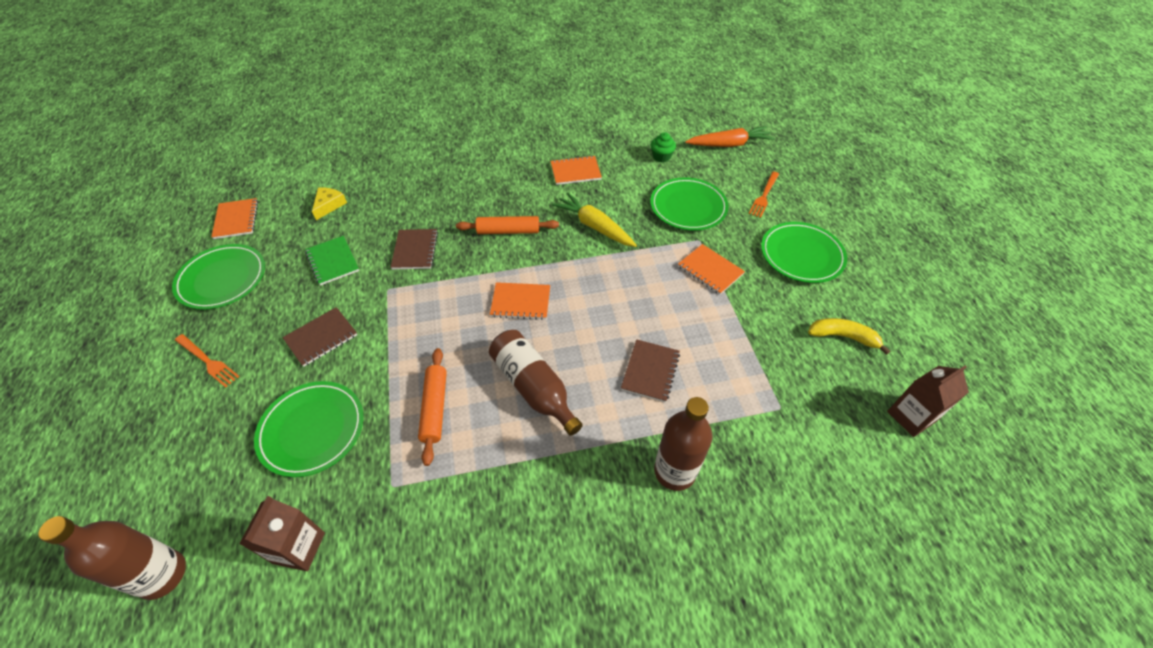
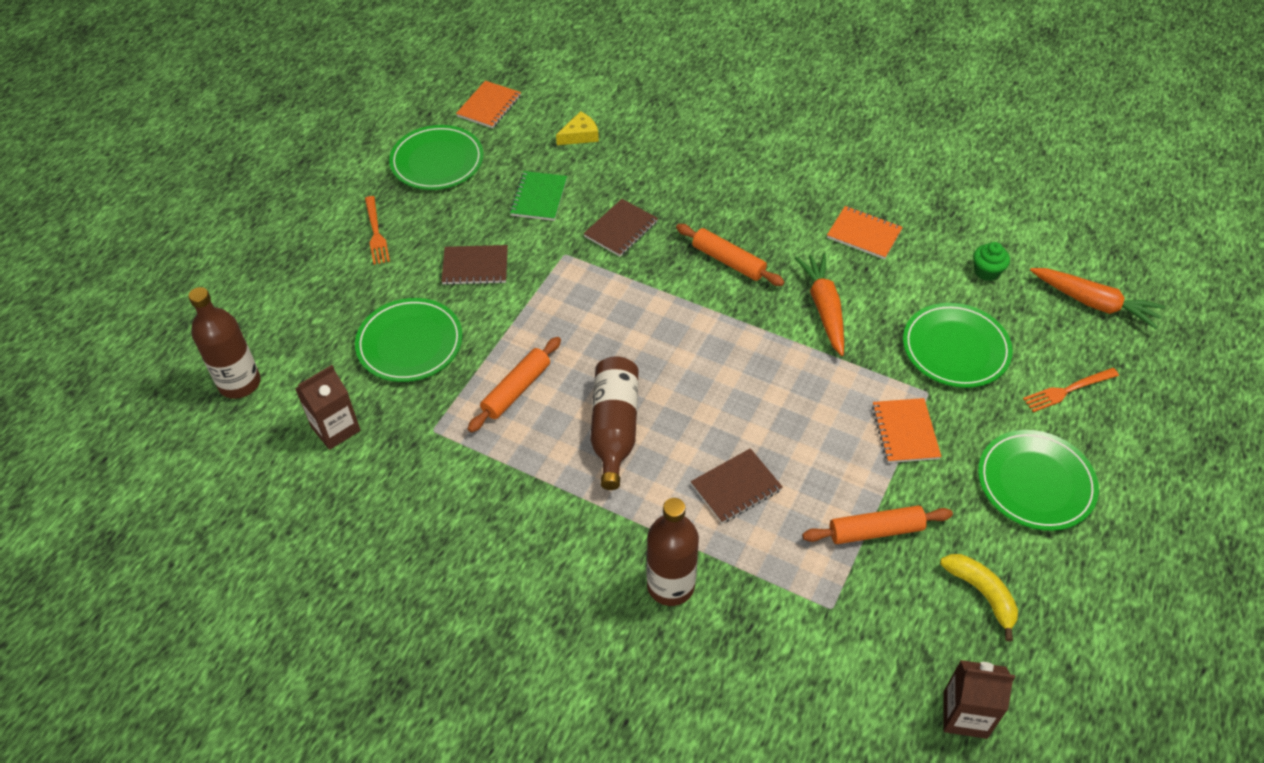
camera: 40 degrees right, 0 degrees up
orange notebook [490,282,550,320] -> none
yellow carrot [552,192,637,247] -> orange carrot [795,253,844,356]
none -> orange rolling pin [802,505,953,544]

